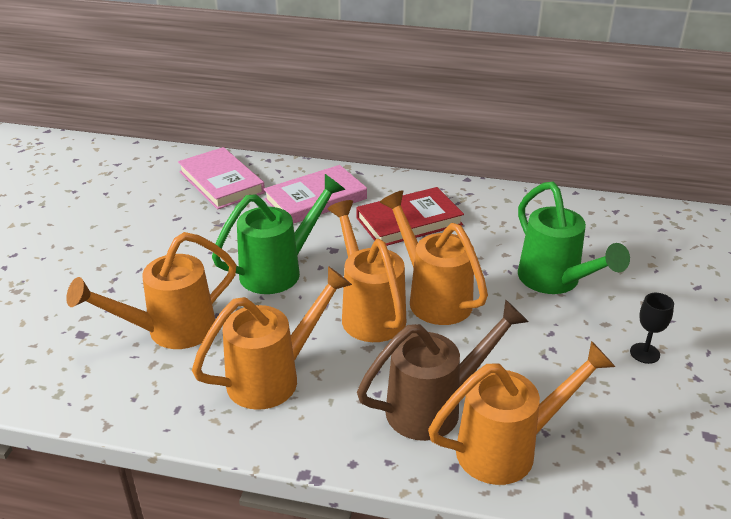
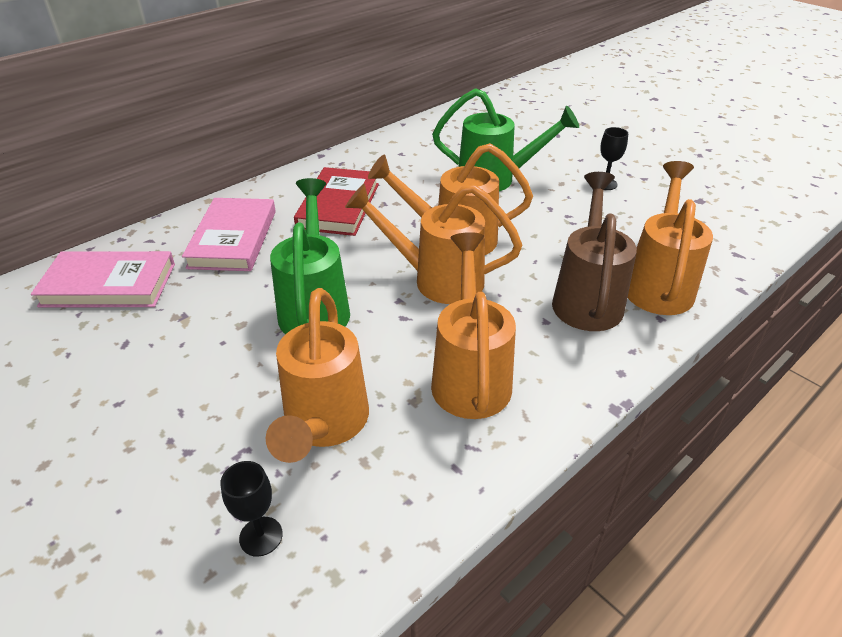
camera: 55 degrees left, 5 degrees up
none -> black goblet [220,461,283,557]

